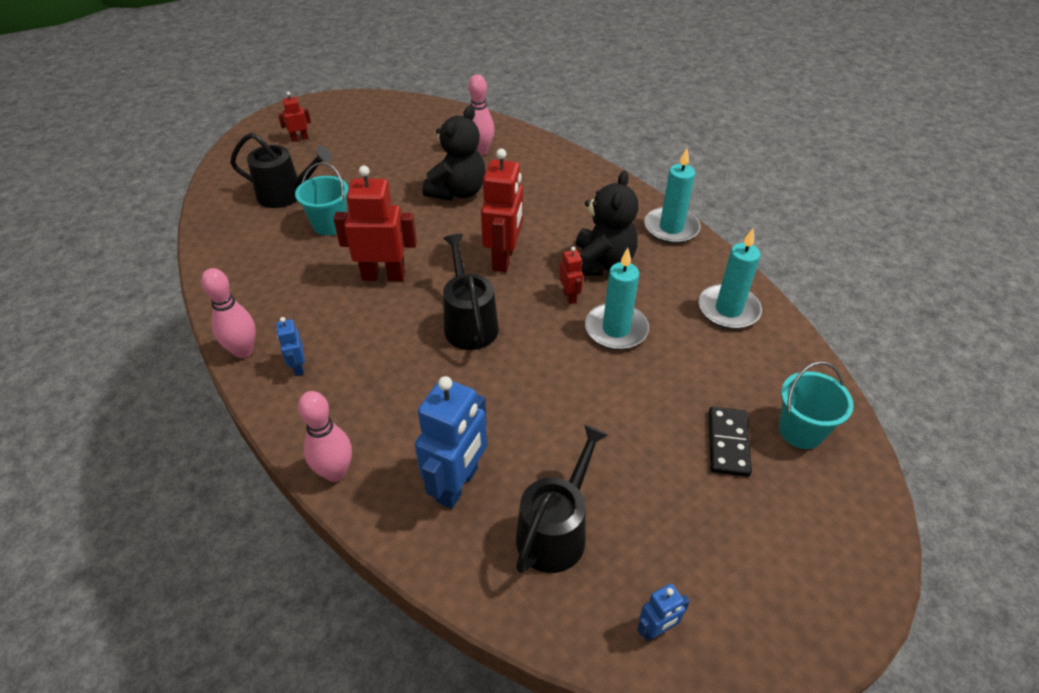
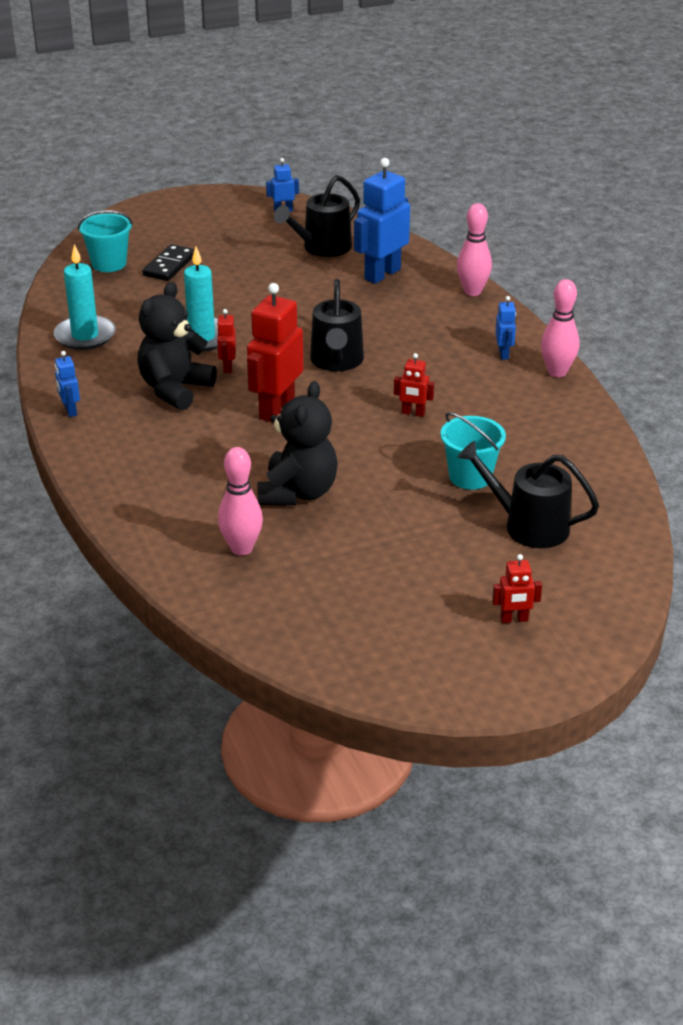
camera: 165 degrees left, 10 degrees down
red robot [333,166,417,281] -> red robot [394,353,434,417], size x0.49
black teddy bear [422,106,486,201] -> black teddy bear turned 150 degrees clockwise [257,381,338,506]
turquoise candle [644,148,701,244] -> blue robot [55,351,80,417]

